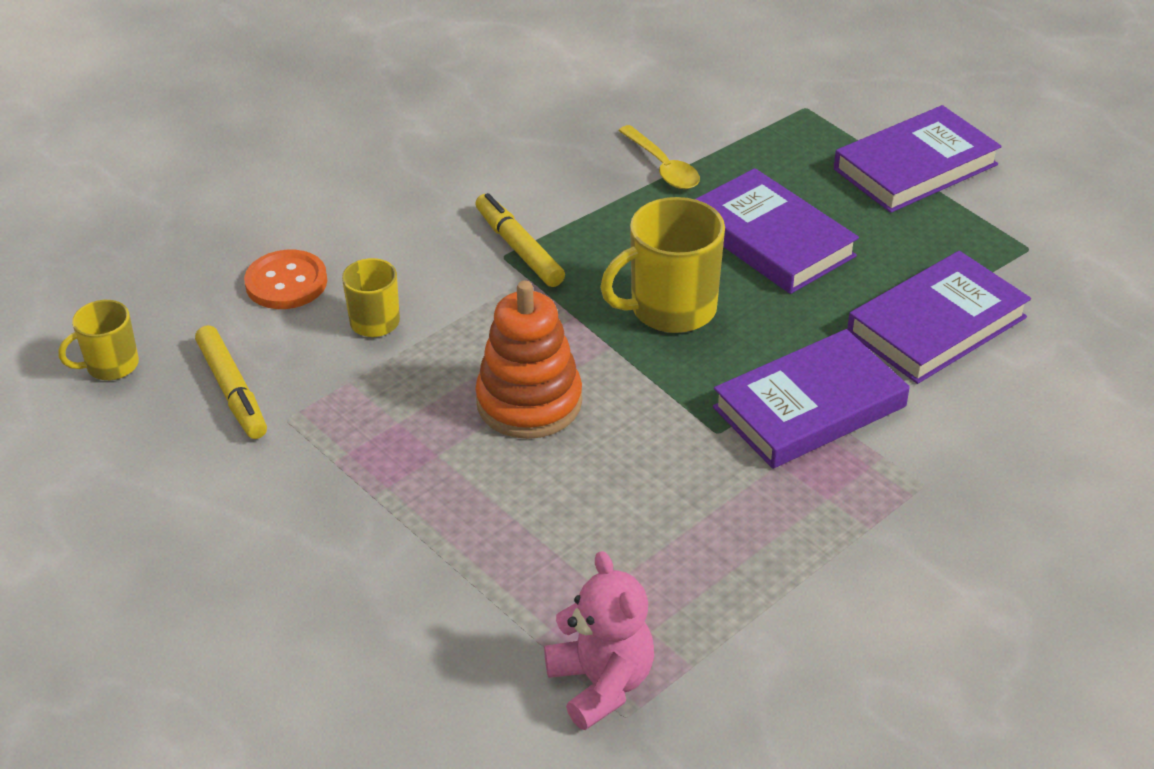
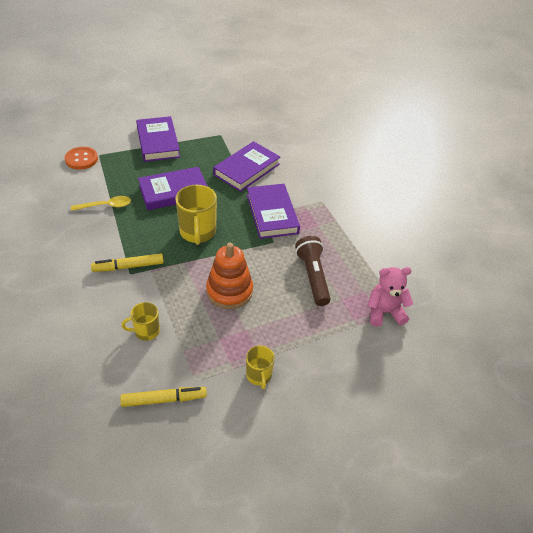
camera: 75 degrees left, 5 degrees up
yellow mug [58,300,139,380] -> yellow mug moved to [246,345,275,390]
orange button [244,250,327,309] -> orange button moved to [65,147,98,170]
purple book [847,251,1031,384] -> purple book turned 60 degrees clockwise [213,141,280,192]
none -> brown flashlight [295,236,331,306]

